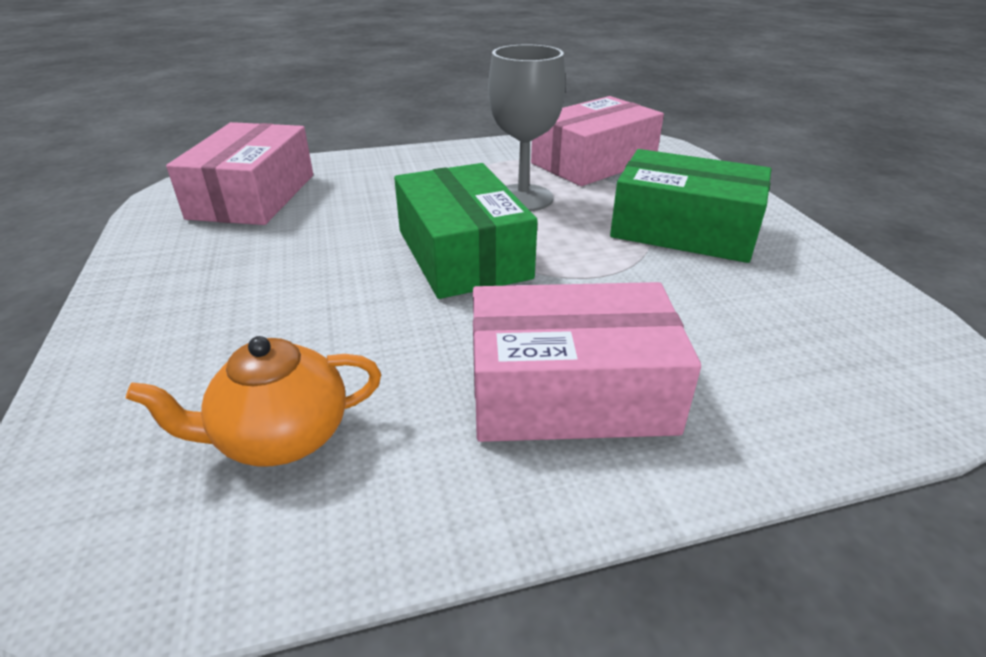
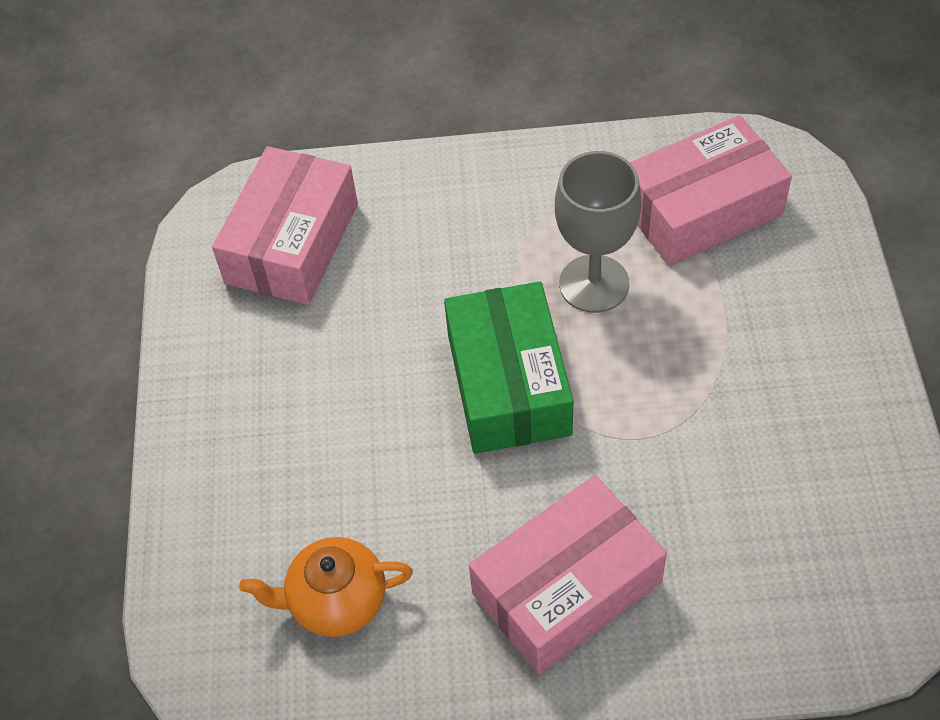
camera: 15 degrees right, 20 degrees up
pink box [473,282,701,442] -> pink box turned 45 degrees counterclockwise [469,475,667,675]
green box [610,149,771,263] -> none

